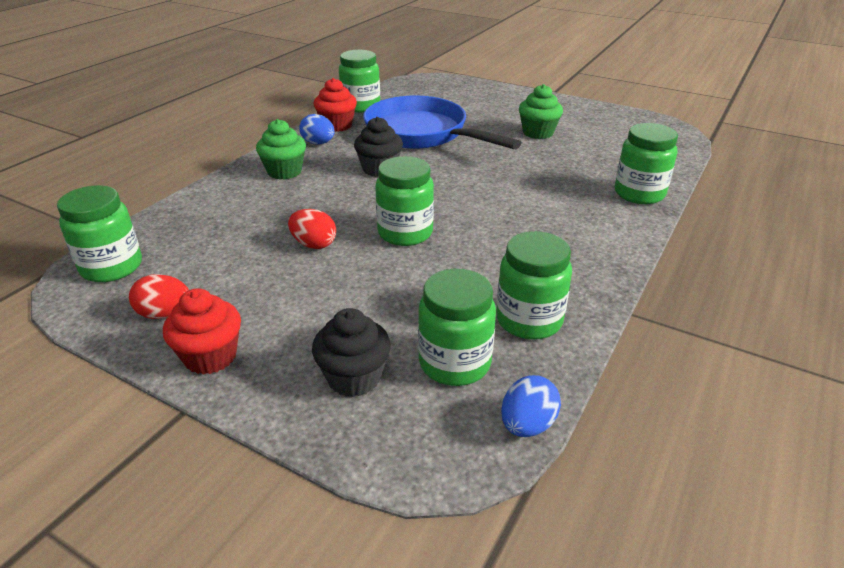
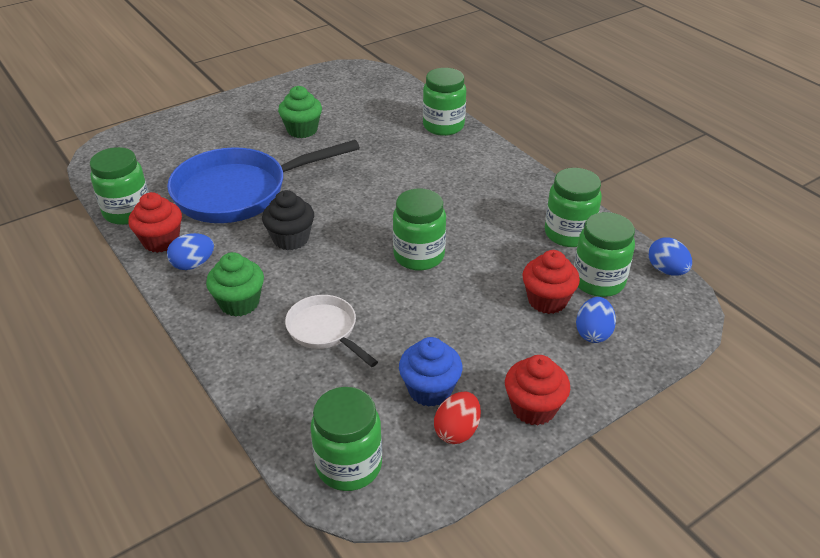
camera: 65 degrees left, 5 degrees up
red egg [288,209,336,249] -> none
black cupcake [312,308,391,397] -> blue egg [576,297,616,343]
none -> white pan [285,295,378,367]
none -> blue cupcake [399,337,463,407]
none -> red cupcake [522,250,580,314]

